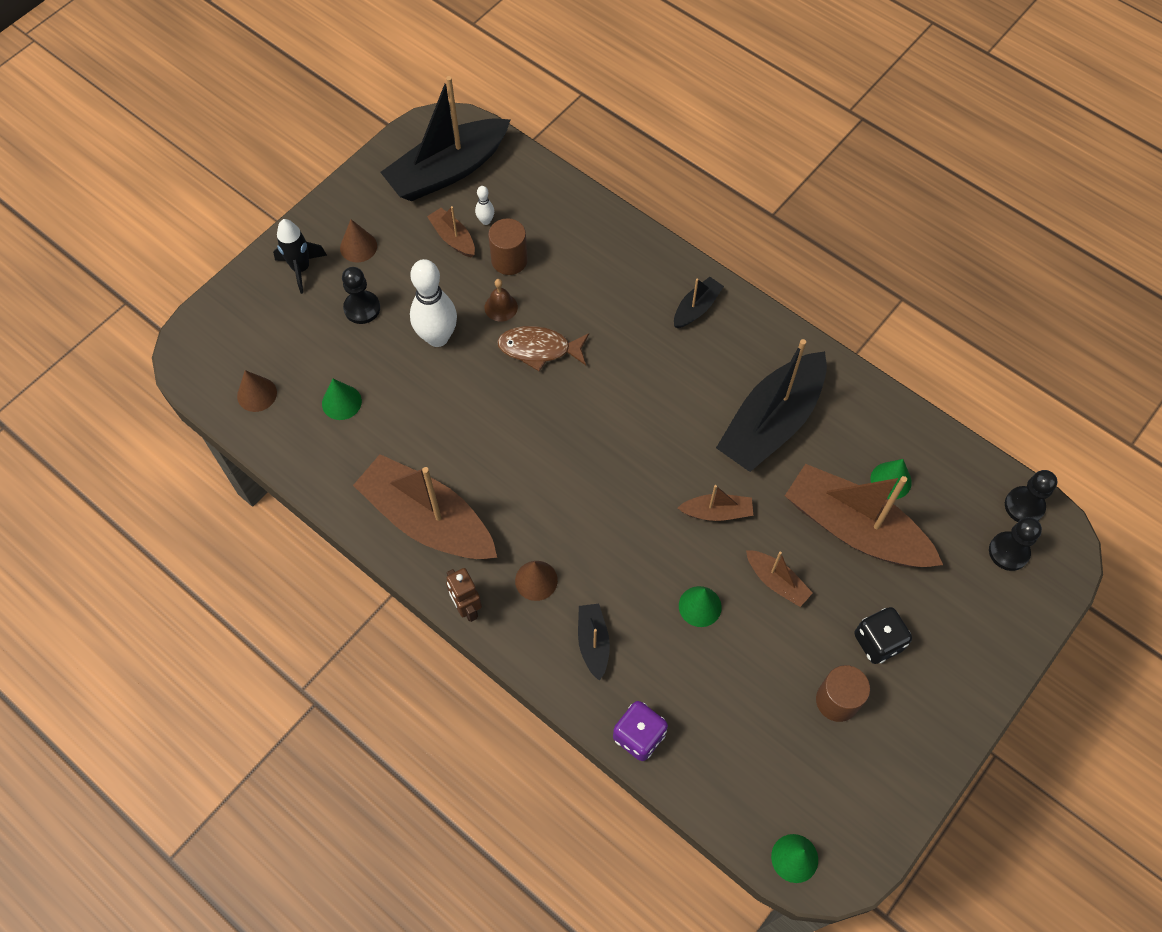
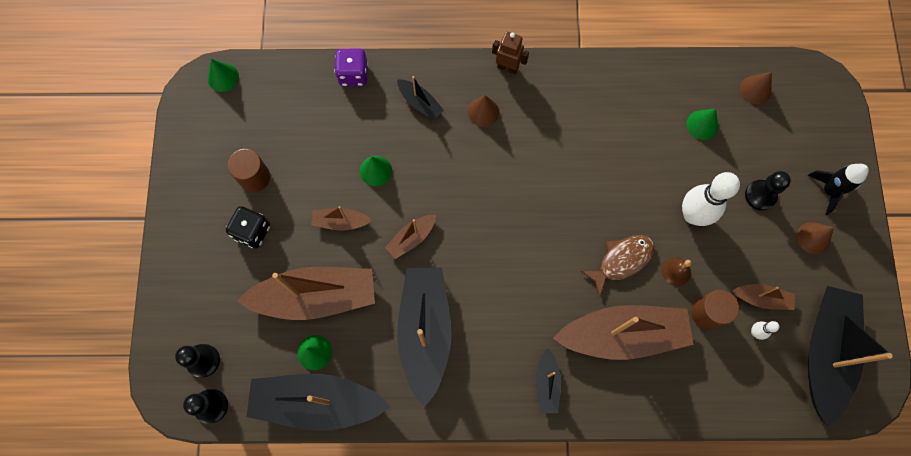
camera: 140 degrees right, 10 degrees up
brown boat [353,454,497,559] -> brown boat moved to [553,305,693,360]
none -> black boat [246,374,391,431]

